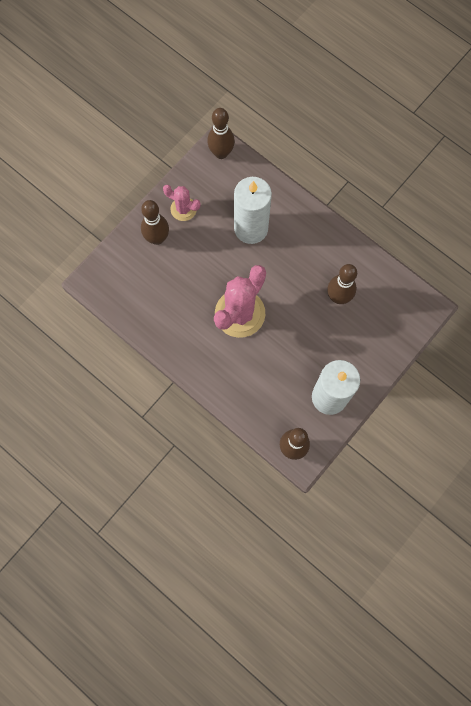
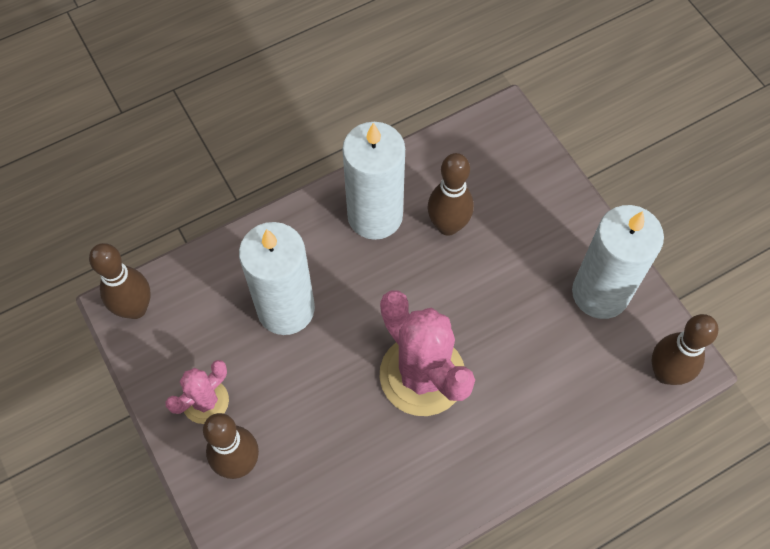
camera: 70 degrees left, 10 degrees down
none -> white candle [342,122,405,240]

